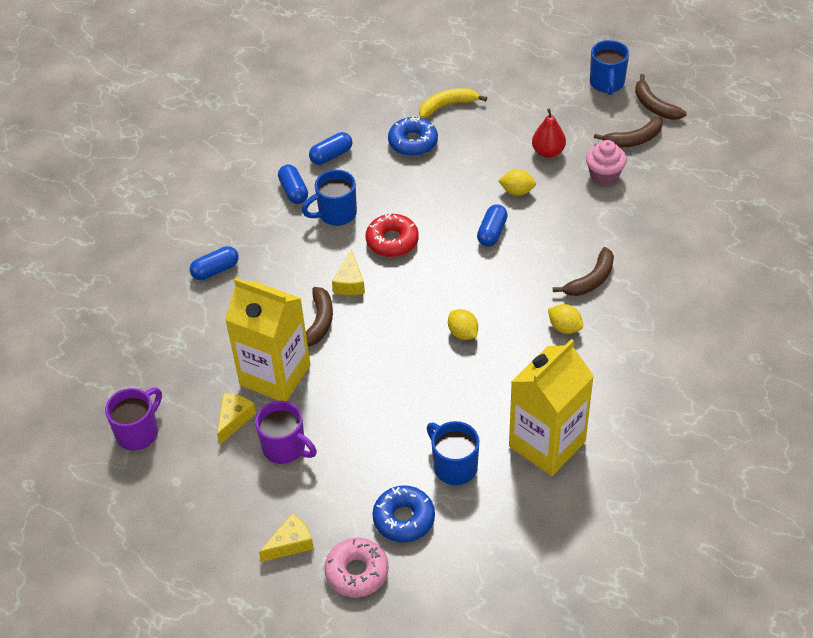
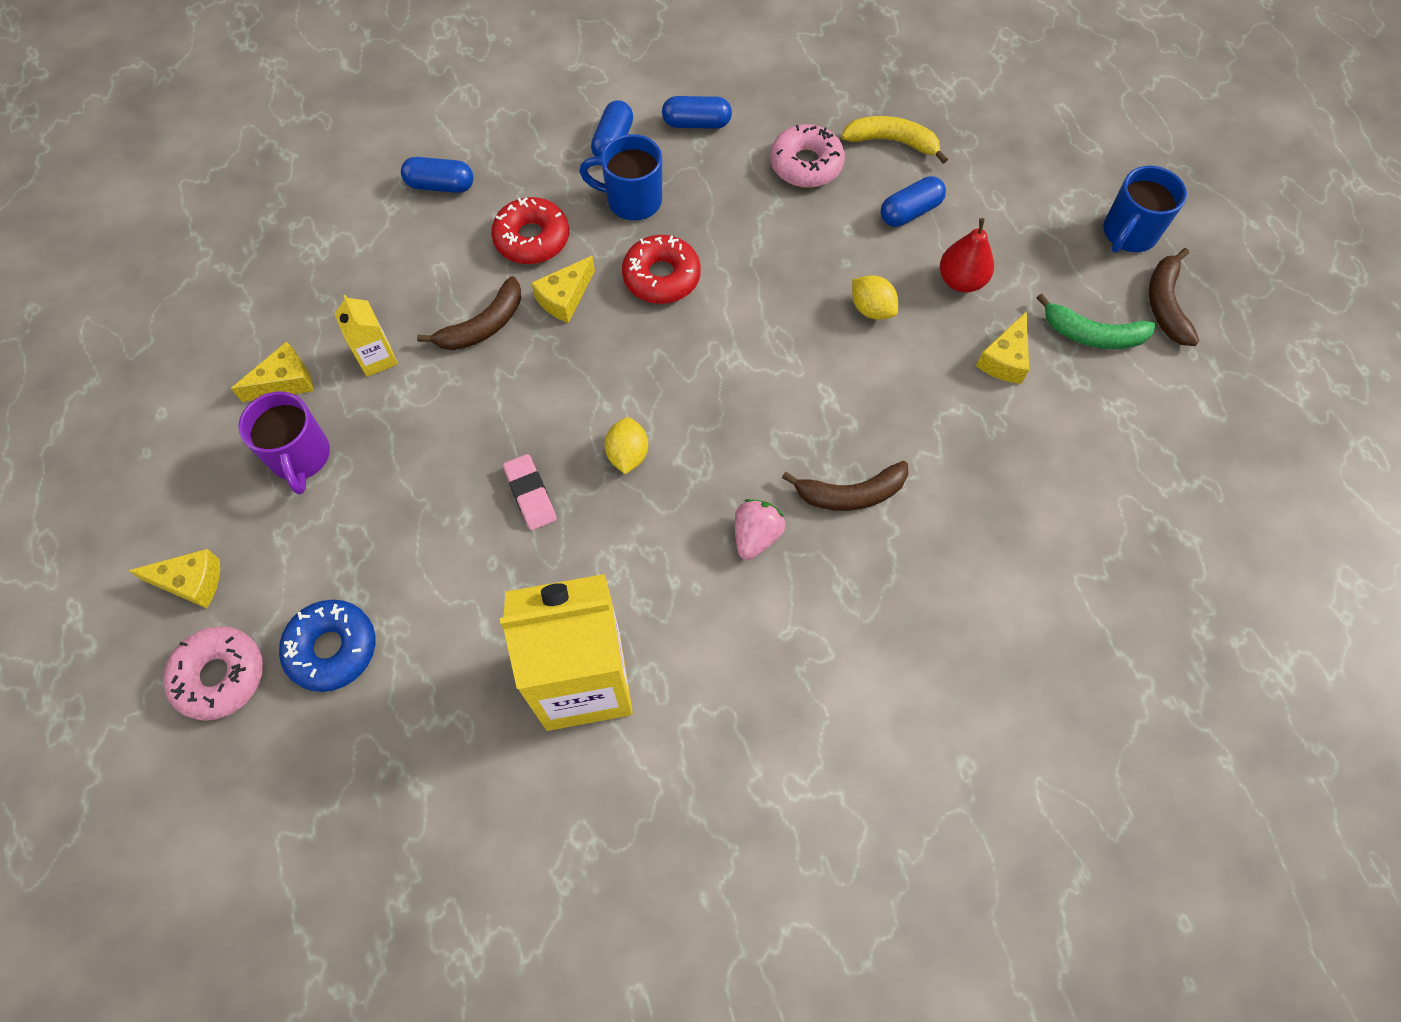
camera: 35 degrees right, 15 degrees up
purple mug [105,388,162,450] -> none
yellow carton [225,278,311,401] -> yellow carton [334,295,398,377], size x0.44
blue donut [388,116,438,156] -> pink donut [770,124,845,188]
blue mug [426,421,479,485] -> none
blue capsule [477,204,508,247] -> blue capsule moved to [881,176,946,227]
yellow lemon [548,304,583,334] -> pink strawberry [735,499,785,560]
pink cupcake [586,140,627,185] -> yellow cheese [976,311,1029,384]
brown banana [594,116,663,148] -> green banana [1037,293,1156,349]
none -> red donut [491,197,569,264]
none -> pink eraser [503,454,557,530]

